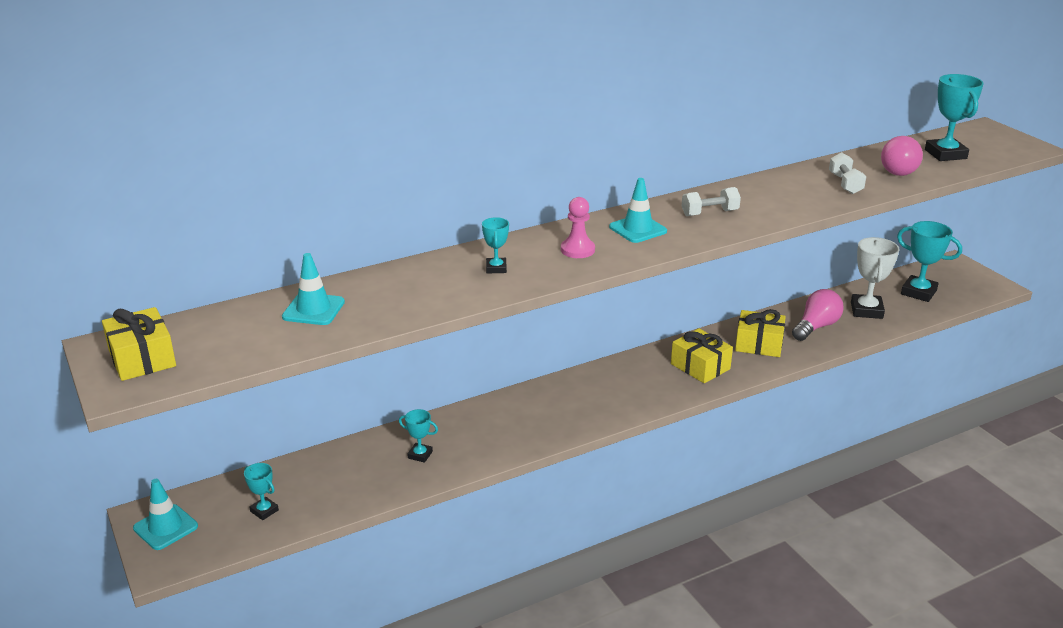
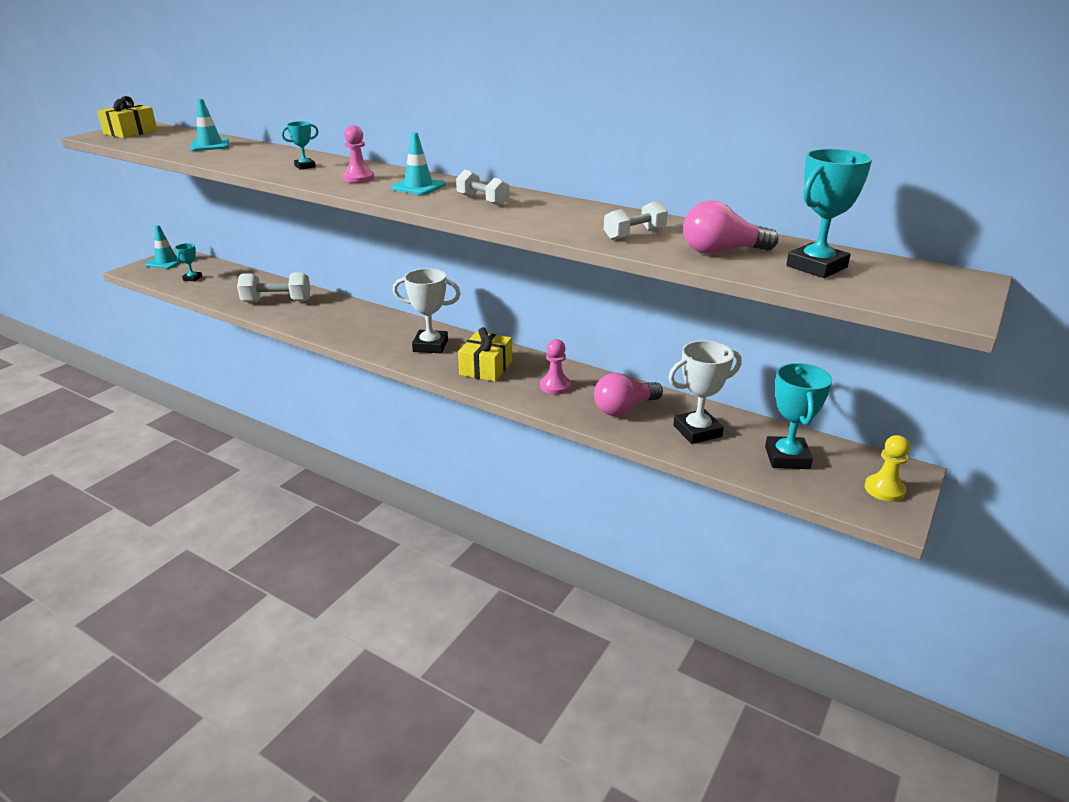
camera: 60 degrees right, 0 degrees up
turquoise trophy [399,409,438,463] -> white dumbbell [237,272,310,302]
yellow gift [735,309,786,357] -> pink pawn [540,339,571,395]
pink light bulb [792,289,844,341] -> pink light bulb turned 135 degrees clockwise [594,373,663,416]
none -> white trophy [393,268,461,353]
none -> yellow pawn [865,435,910,502]

